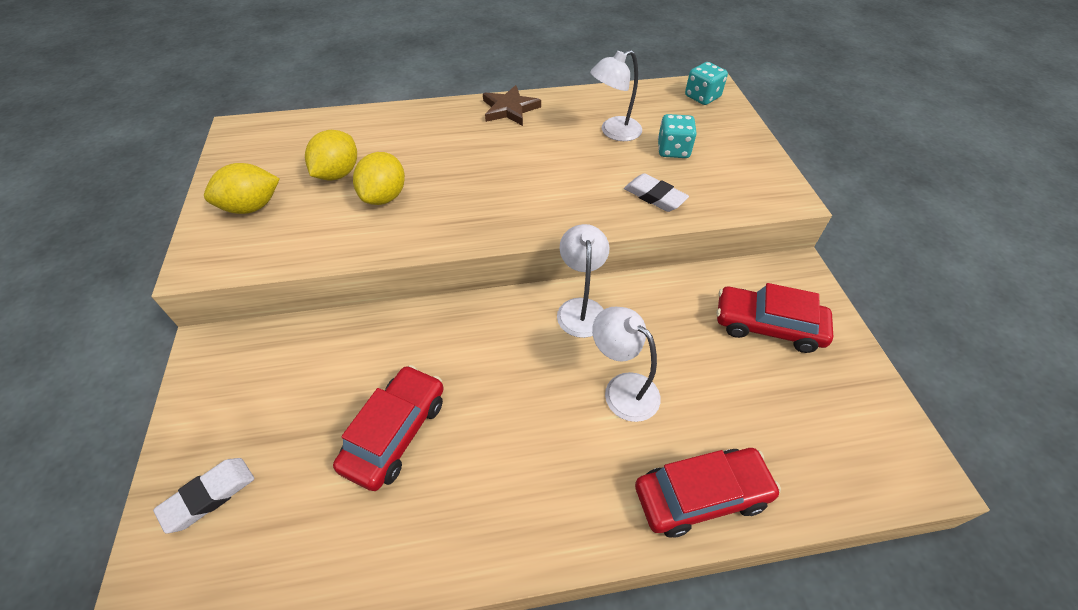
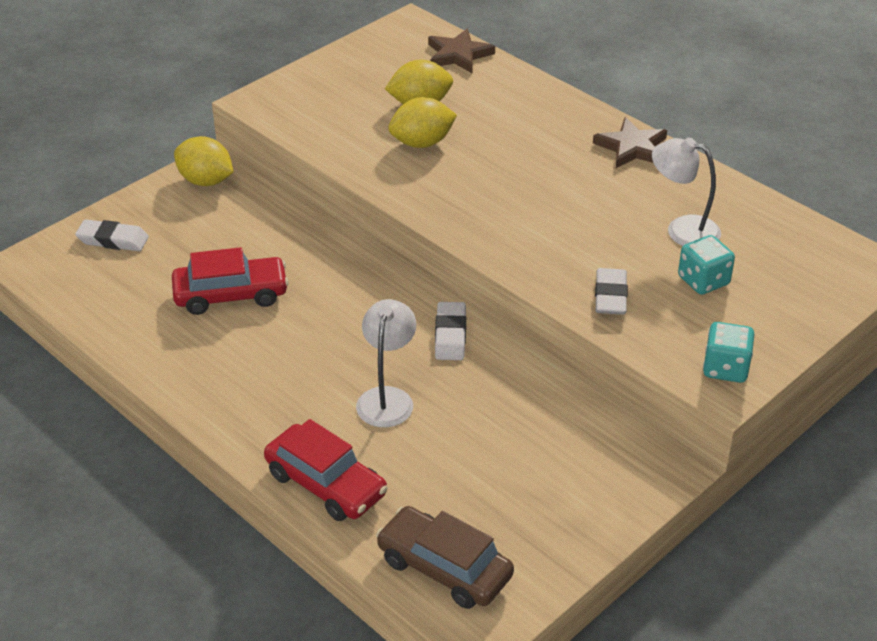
camera: 55 degrees right, 10 degrees down
yellow lemon [204,163,280,214] -> yellow lemon moved to [174,136,233,186]
white lamp [557,224,609,338] -> white eraser [435,302,466,360]
turquoise dice [685,62,728,105] -> turquoise dice moved to [703,322,755,383]
red car [717,283,833,353] -> none
none -> brown car [376,506,514,609]
none -> brown star [428,29,495,73]

